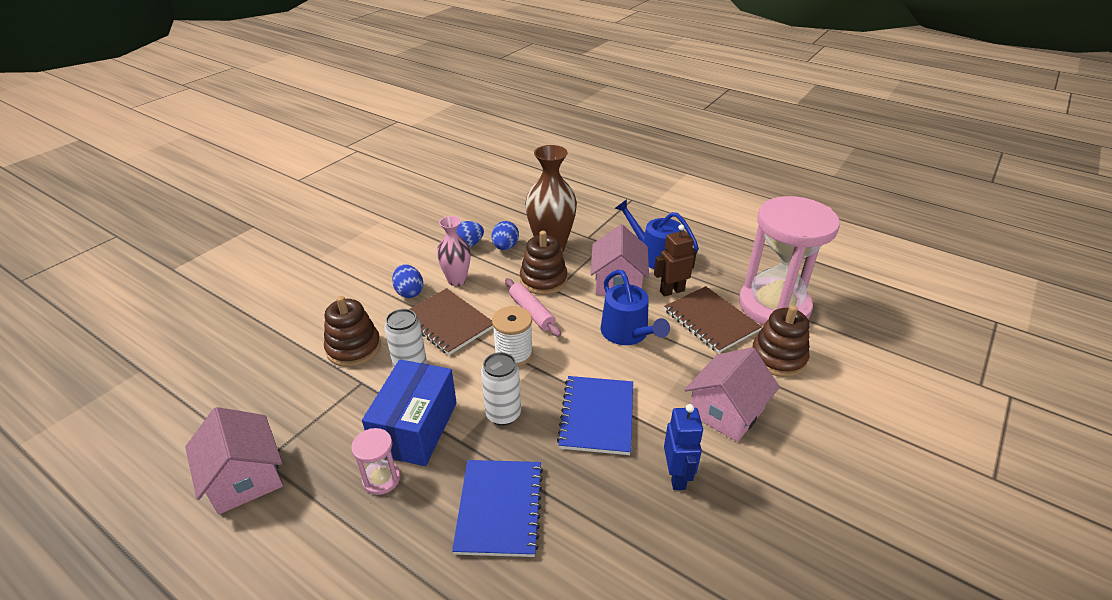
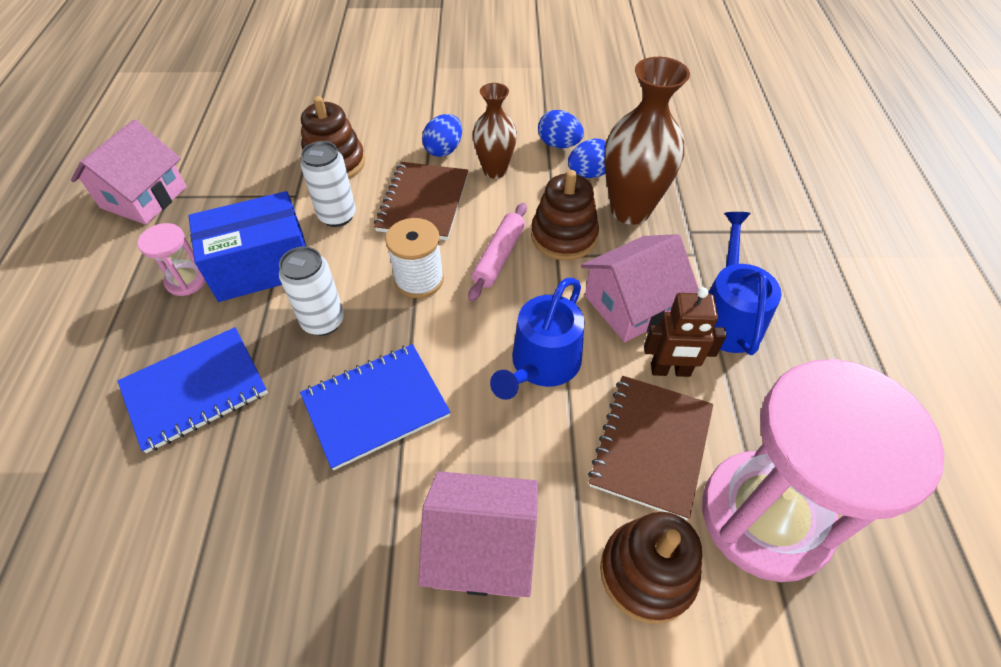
camera: 55 degrees right, 15 degrees up
pink vase [437,216,471,286] -> brown vase [473,83,517,179]
brown robot [654,224,697,297] -> brown robot turned 150 degrees clockwise [644,287,727,377]
blue robot [664,404,703,490] -> none

